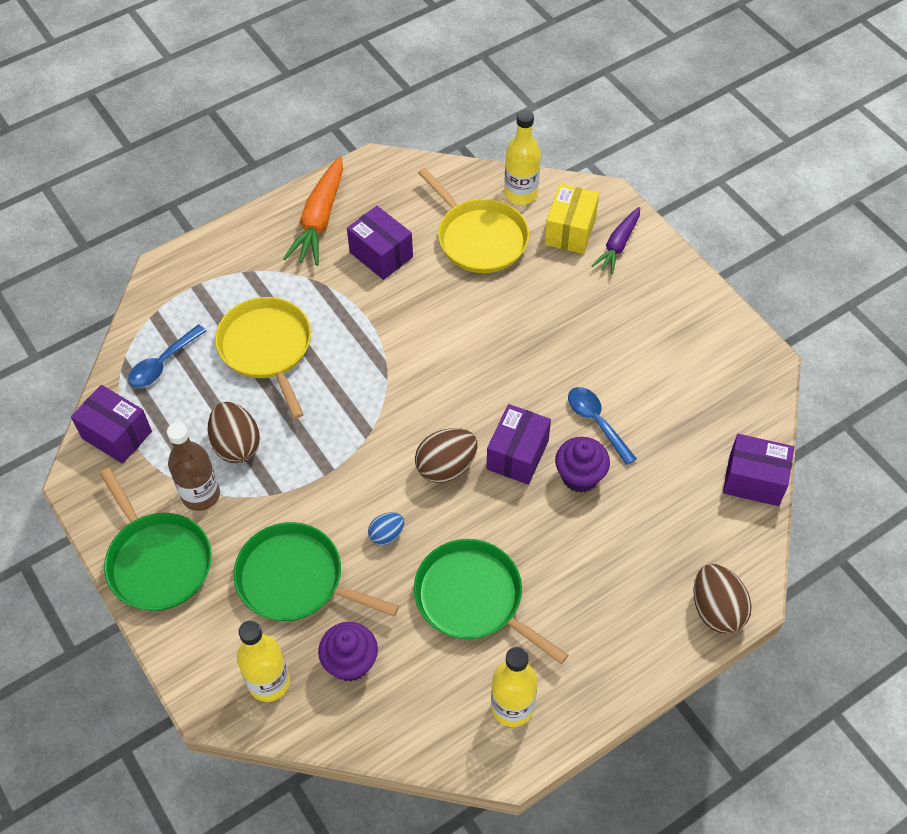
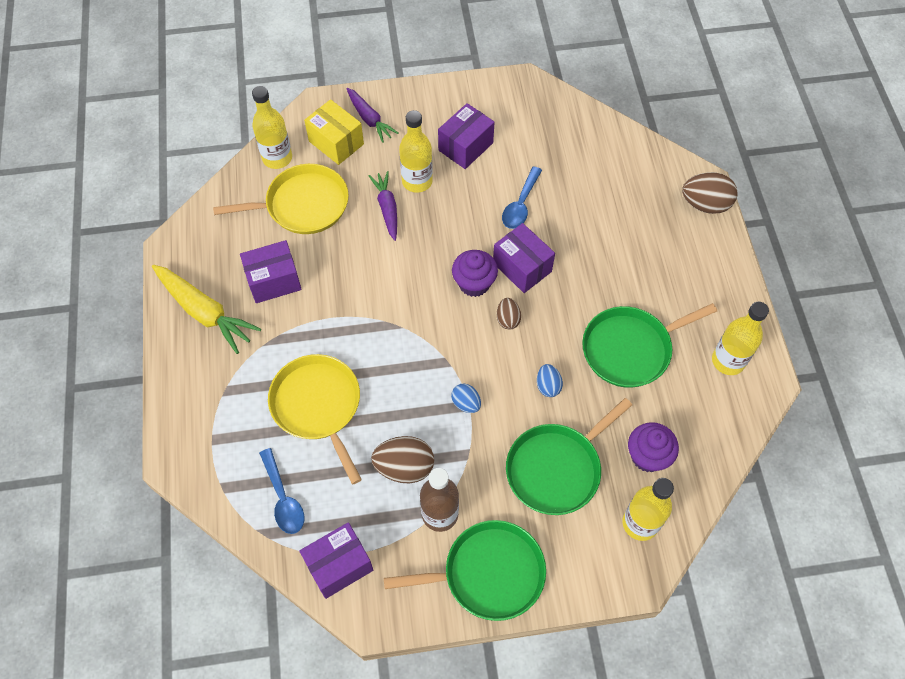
camera: 65 degrees left, 5 degrees up
yellow pan [215,297,311,419] -> yellow pan turned 60 degrees clockwise [268,354,362,484]
orange carrot [283,156,343,266] -> yellow carrot [152,265,261,354]
brown egg [415,428,478,483] -> brown egg [497,298,521,330], size x0.57
purple cupcake [555,437,610,493] -> purple cupcake moved to [452,250,498,297]
blue spoon [568,387,637,465] -> blue spoon turned 60 degrees counterclockwise [502,167,542,229]
purple box [723,434,794,506] -> purple box moved to [438,103,495,169]
none -> purple carrot [369,171,397,241]
none -> yellow bottle [399,110,433,193]
none -> blue egg [451,384,481,413]

